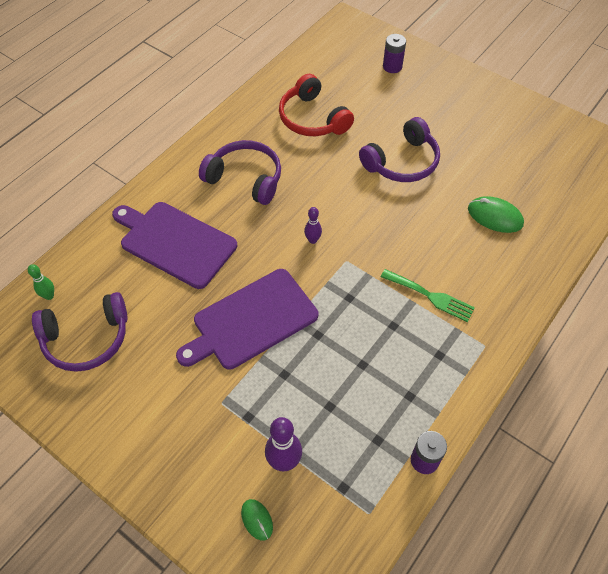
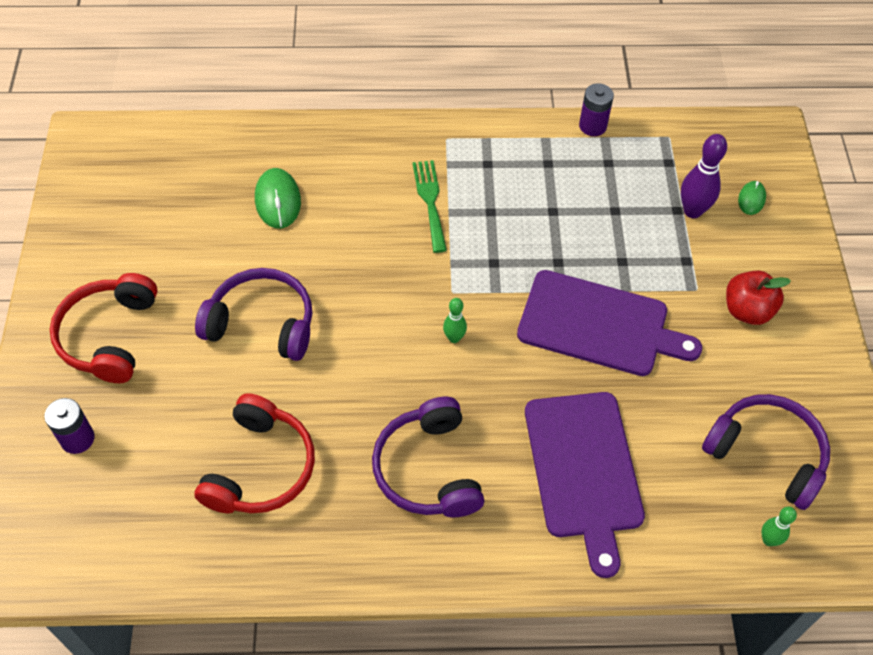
camera: 130 degrees left, 0 degrees up
purple bowling pin [304,207,322,244] -> green bowling pin [443,298,467,343]
none -> red headphones [50,273,157,383]
none -> red apple [726,271,791,325]

